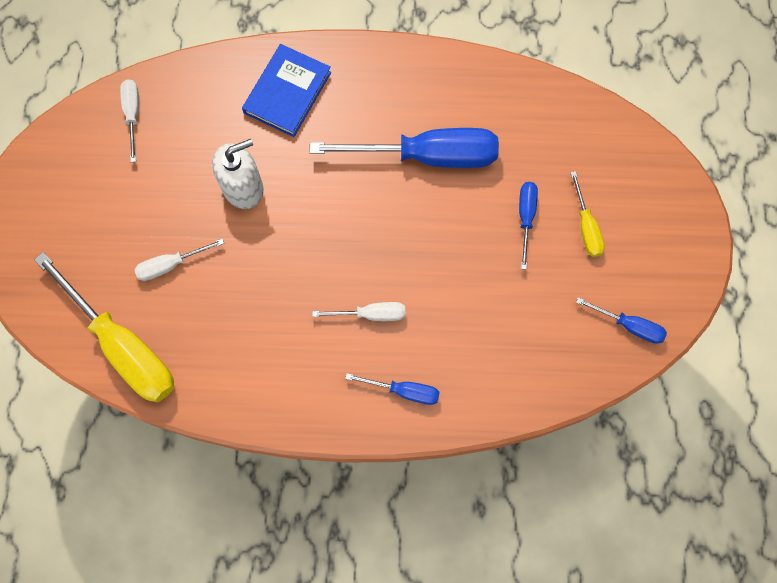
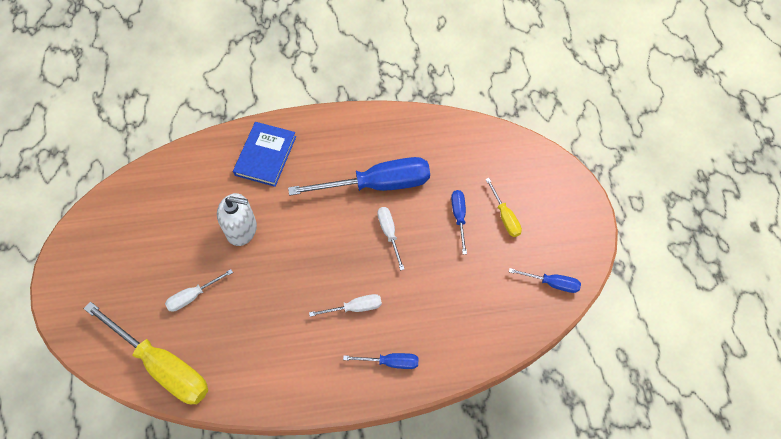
camera: 10 degrees left, 10 degrees down
white screwdriver [120,79,139,162] -> white screwdriver moved to [377,207,404,271]
white soap dispenser [212,139,263,209] -> white soap dispenser turned 45 degrees clockwise [217,193,257,246]

